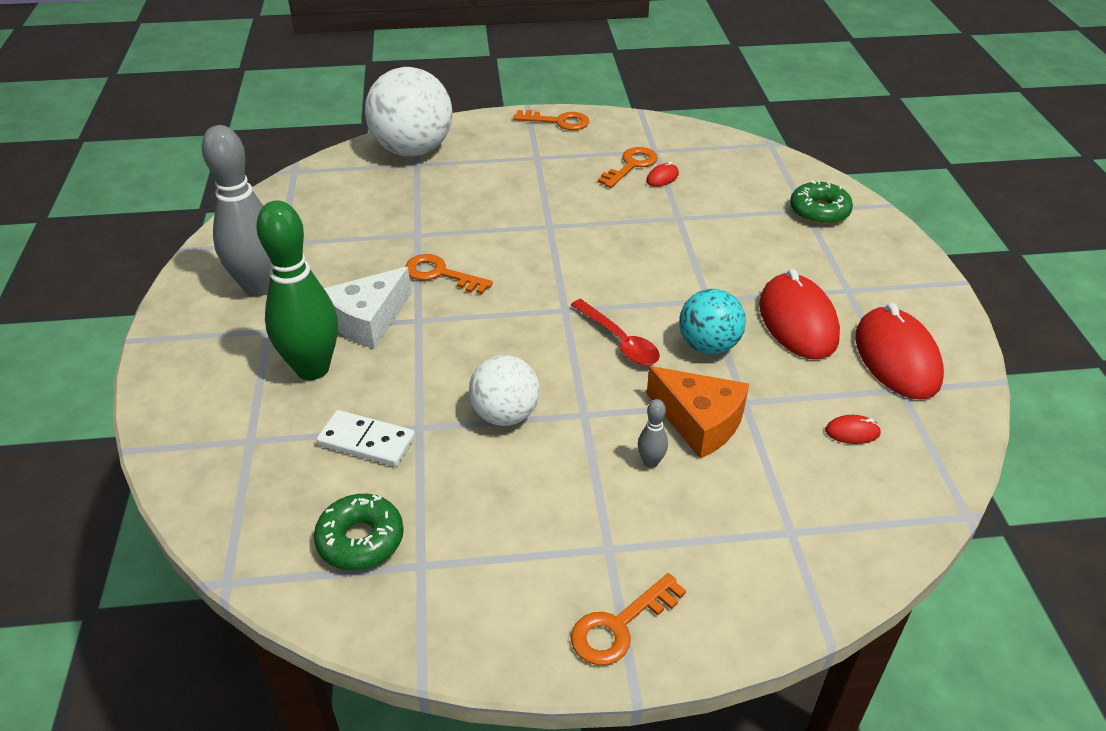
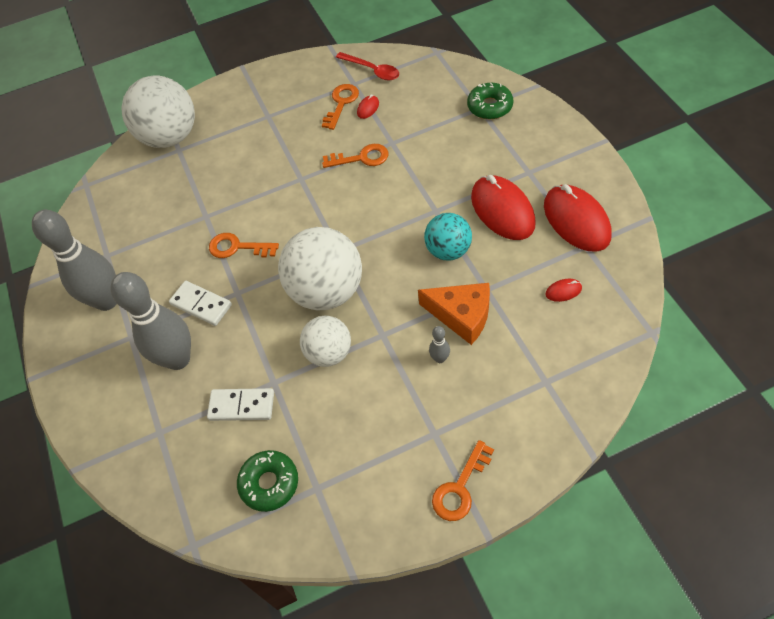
camera: 10 degrees left, 15 degrees up
green bowling pin [256,200,338,380] -> grey bowling pin [110,272,191,370]
white cheese [324,267,411,349] -> white domino [169,281,232,326]
orange key [513,110,589,130] -> orange key moved to [322,144,388,168]
red spoon [571,299,660,365] -> red spoon moved to [336,52,399,81]
none -> white ball [278,227,362,310]

